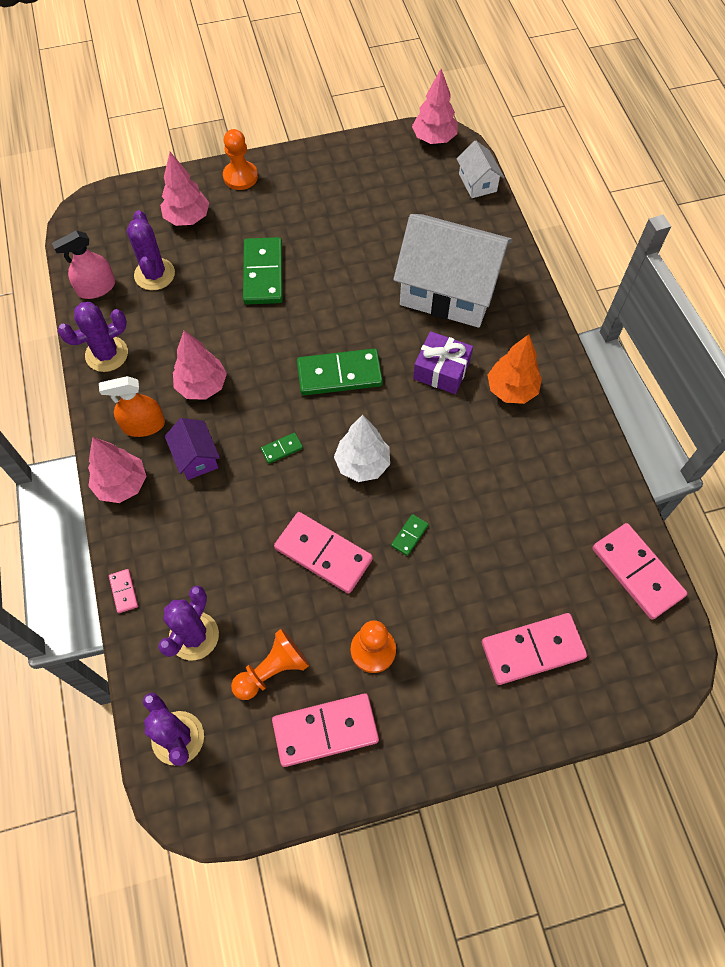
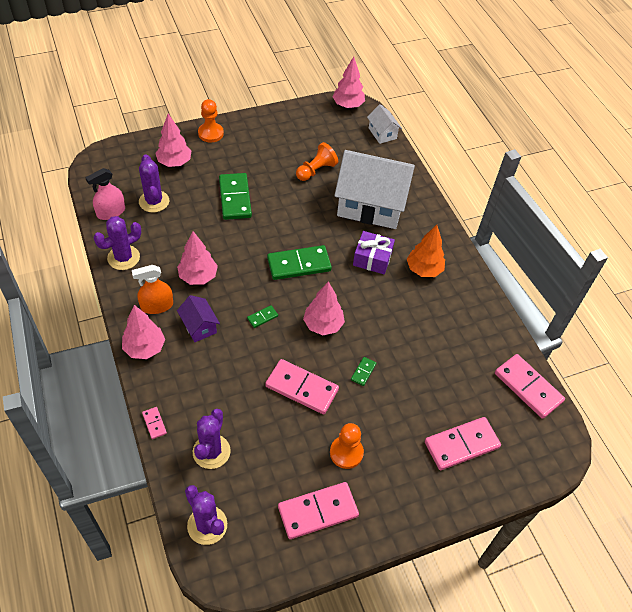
camera: 10 degrees left, 10 degrees down
orange pawn [231,629,309,700] -> orange pawn moved to [296,142,338,181]
white tree [334,415,390,482] -> pink tree [303,281,345,335]

